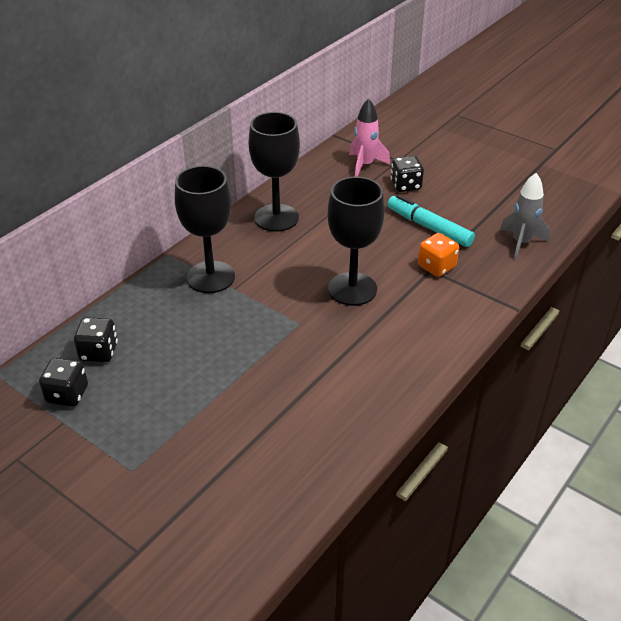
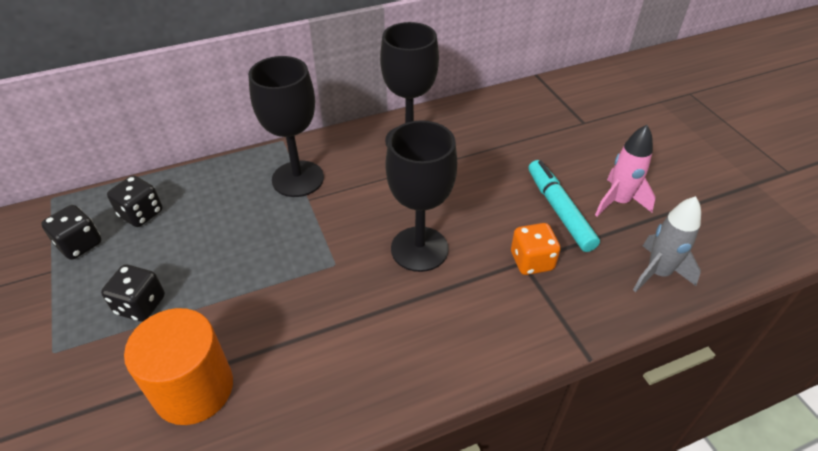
camera: 30 degrees right, 5 degrees up
pink rocket [349,98,390,177] -> pink rocket moved to [595,125,656,217]
black dice [391,156,424,192] -> black dice moved to [101,265,165,322]
none -> orange cylinder [124,308,233,425]

